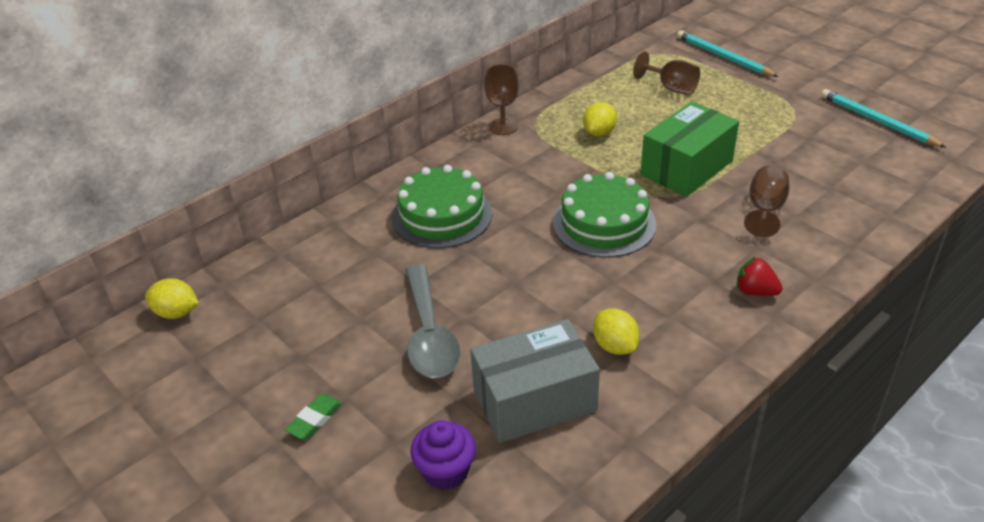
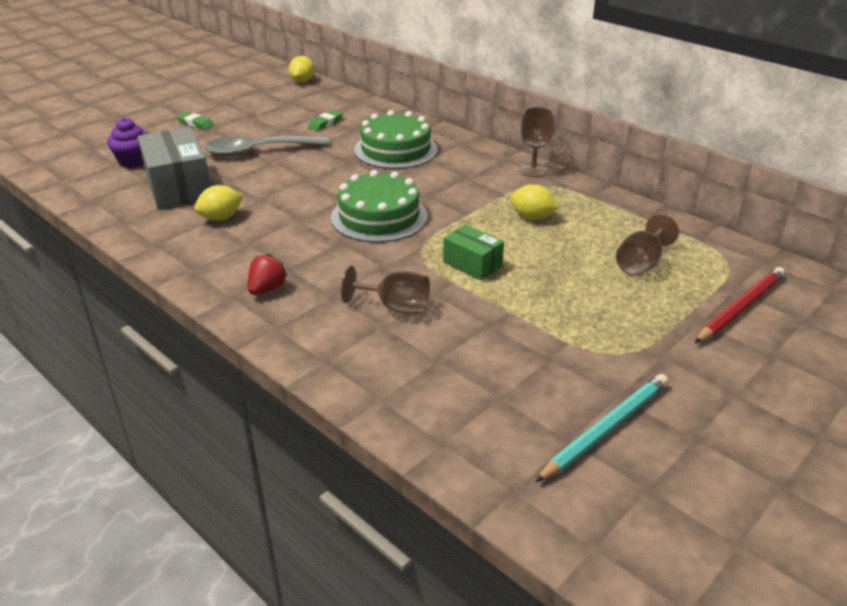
camera: 85 degrees right, 5 degrees down
green box [640,101,739,197] -> green box [443,225,504,281], size x0.56
turquoise pencil [677,30,779,77] -> red pencil [695,267,785,343]
none -> green eraser [308,110,343,131]

